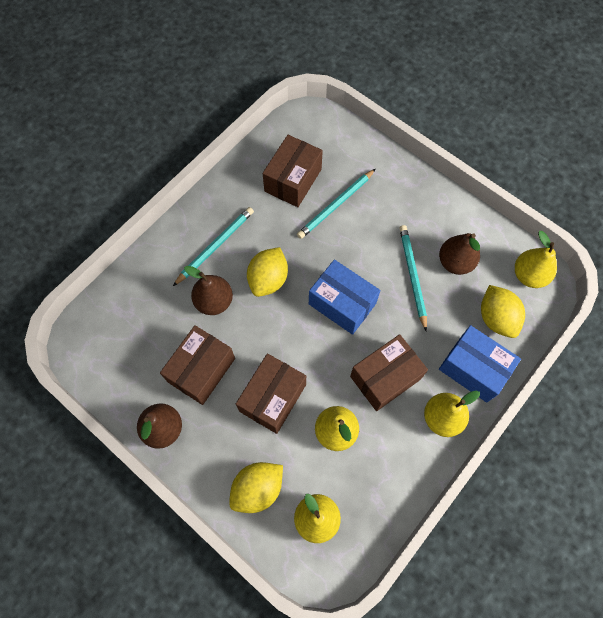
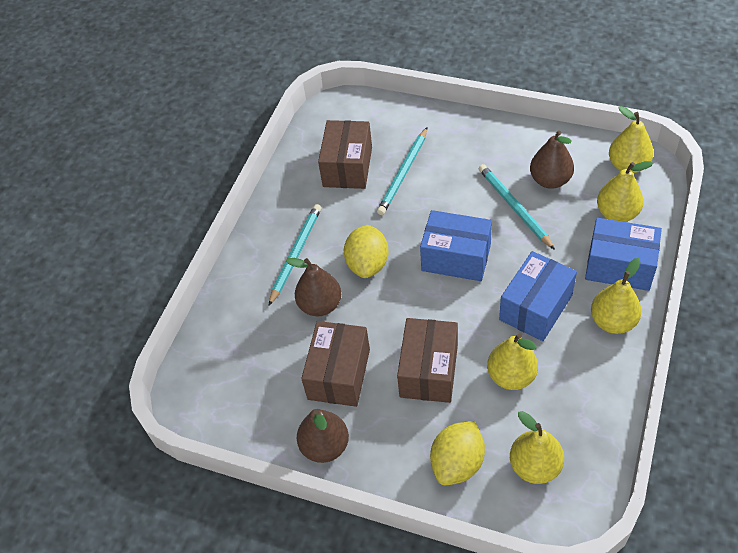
camera: 15 degrees left, 15 degrees down
brown box [350,334,428,411] -> blue box [499,251,577,341]
yellow lemon [481,285,525,338] -> yellow pear [597,161,653,222]

